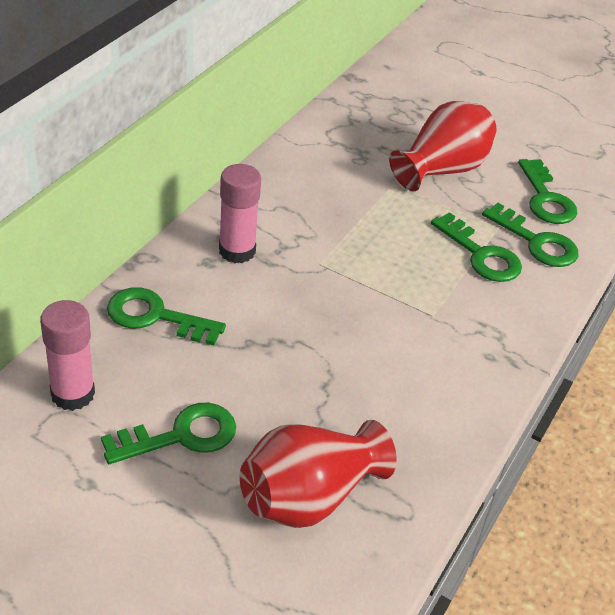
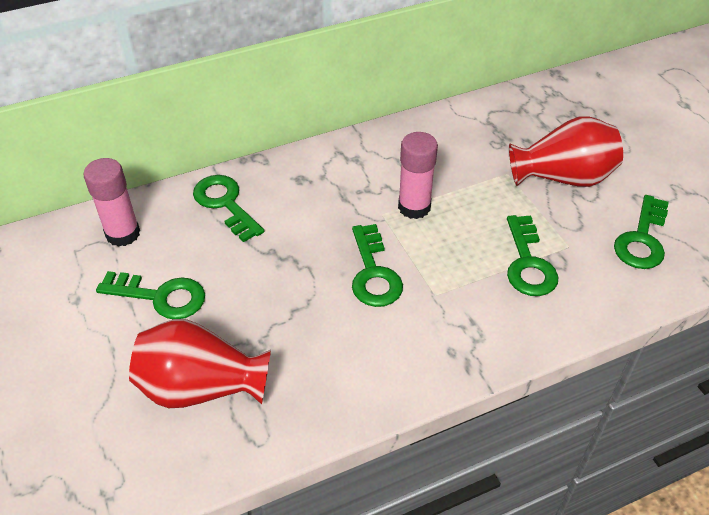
camera: 40 degrees right, 5 degrees up
pink glue stick [219,164,261,263] -> pink glue stick moved to [398,132,438,219]
green key [482,203,578,267] -> green key moved to [352,224,403,307]

